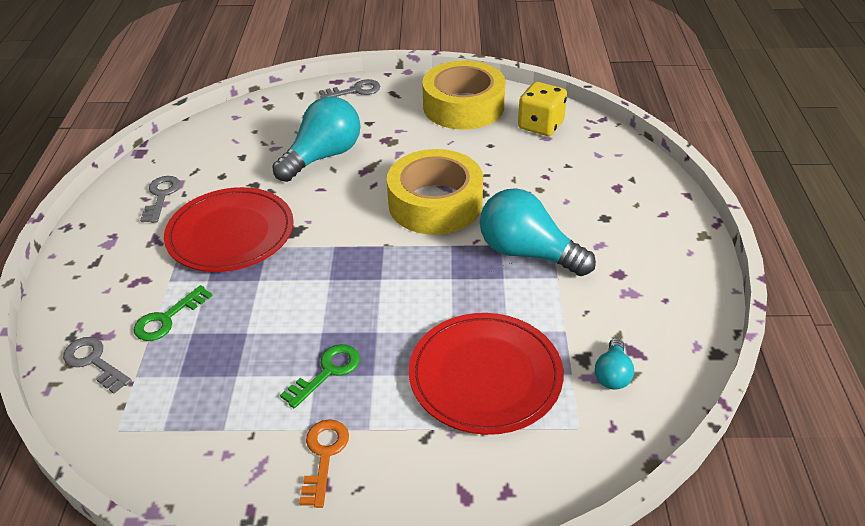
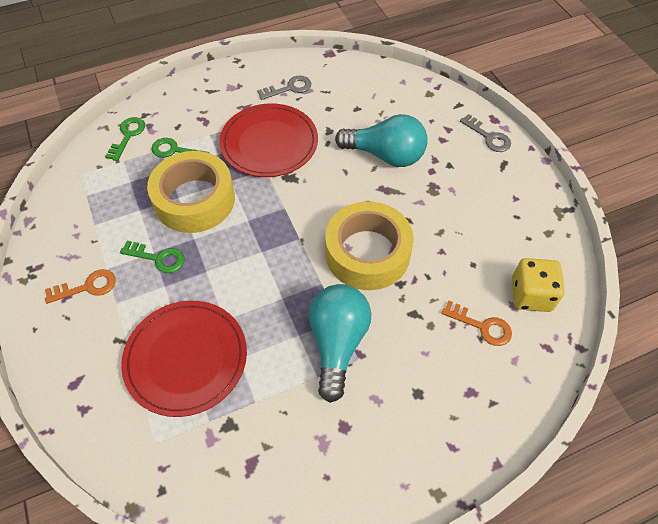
camera: 65 degrees right, 15 degrees up
grey key [63,337,132,394] -> green key [105,117,145,161]
yellow tape [422,60,506,130] -> yellow tape moved to [147,151,235,233]
turquoise light bulb [595,338,634,390] -> none
none -> orange key [442,300,512,346]

